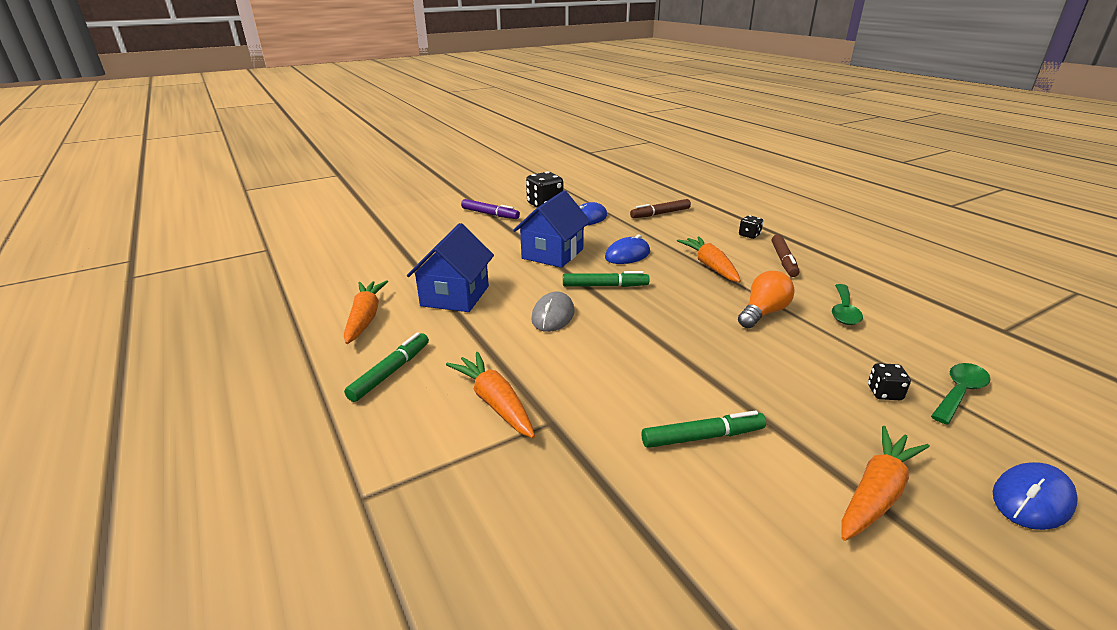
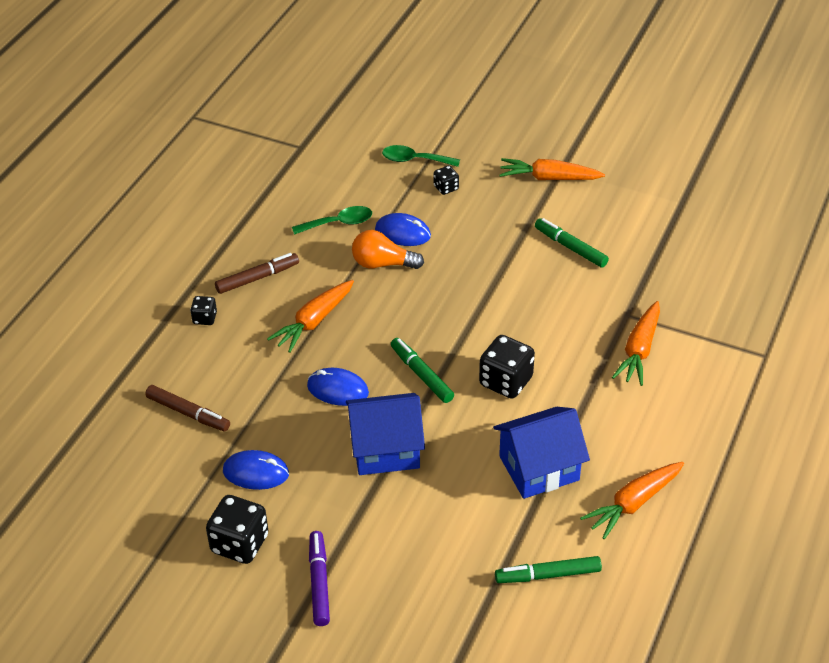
camera: 125 degrees left, 15 degrees up
green marker [344,332,429,402] -> green marker moved to [495,556,602,583]
grey mouse [531,292,574,332] -> black dice [479,335,535,399]
blue mouse [993,462,1078,530] -> blue mouse moved to [375,213,431,246]

